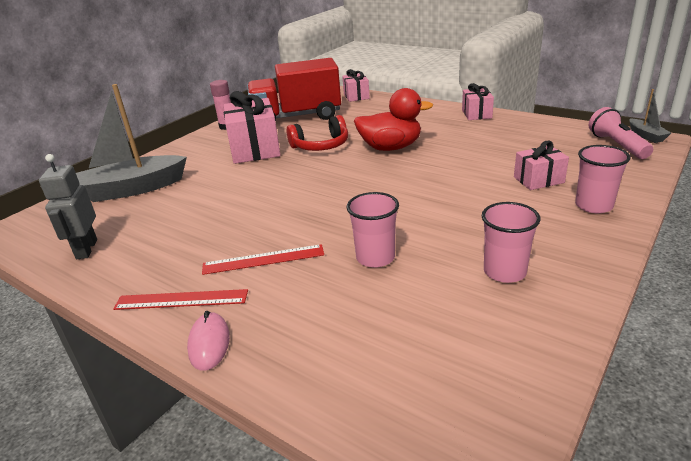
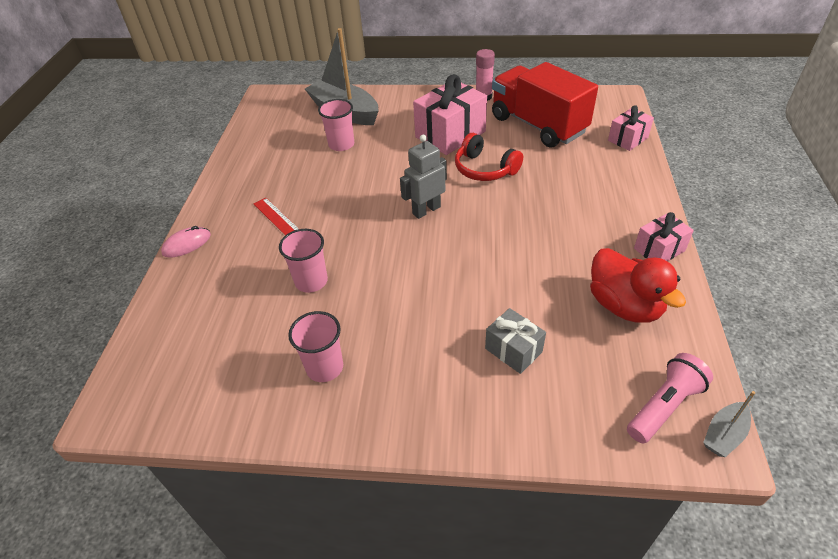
camera: 60 degrees right, 15 degrees up
grey robot [39,154,97,259] -> grey robot moved to [400,134,447,219]
red ruler [113,289,248,310] -> none
red duck [354,88,433,151] -> red duck moved to [590,248,686,323]
pink gift [514,141,569,190] -> grey gift [485,308,546,374]
pink cup [575,145,631,213] -> pink cup moved to [318,99,354,151]

